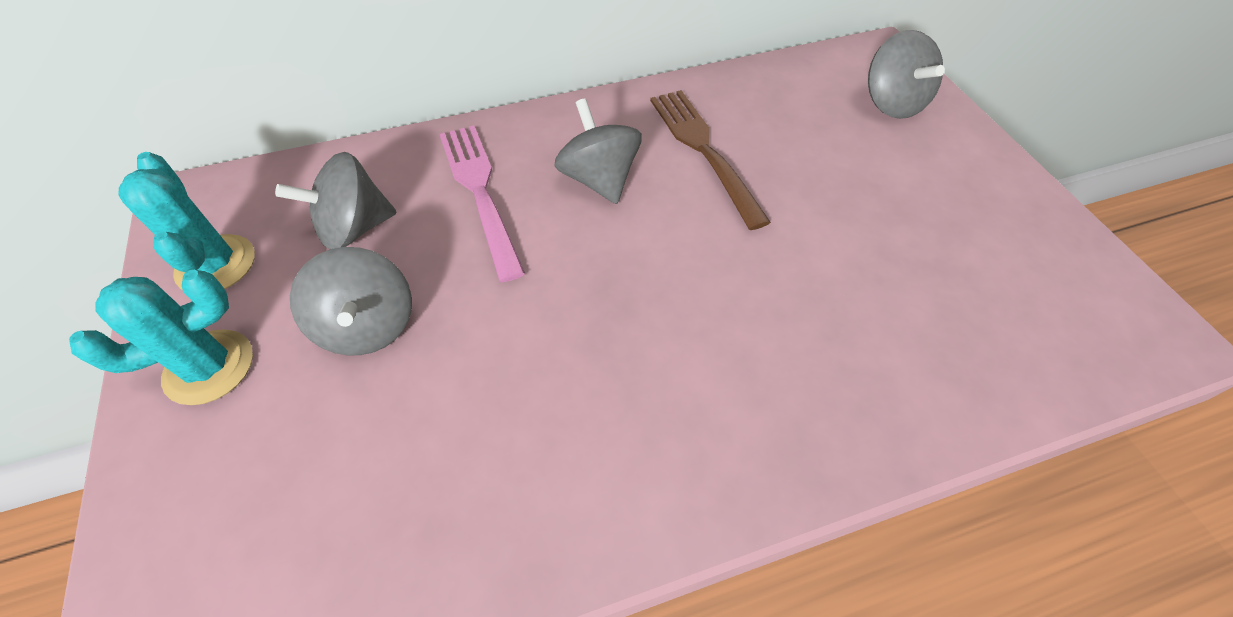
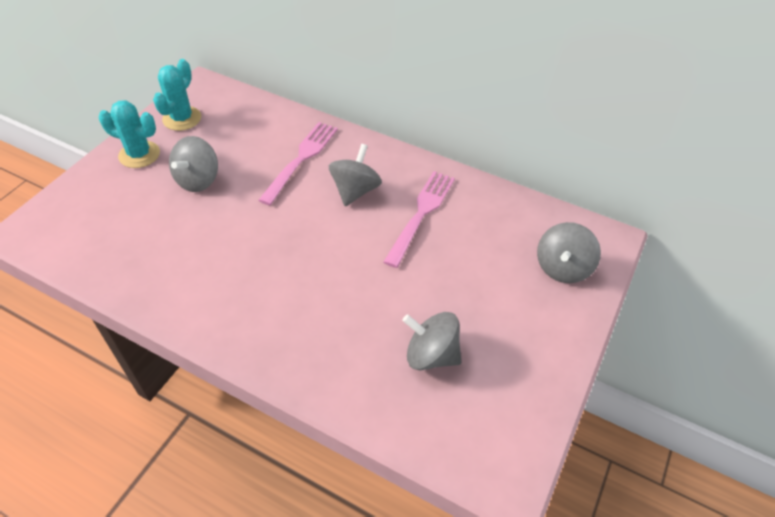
camera: 45 degrees right, 5 degrees down
grey spinning top [275,152,397,249] -> grey spinning top moved to [403,312,462,370]
brown fork [650,90,771,230] -> pink fork [384,171,455,268]

